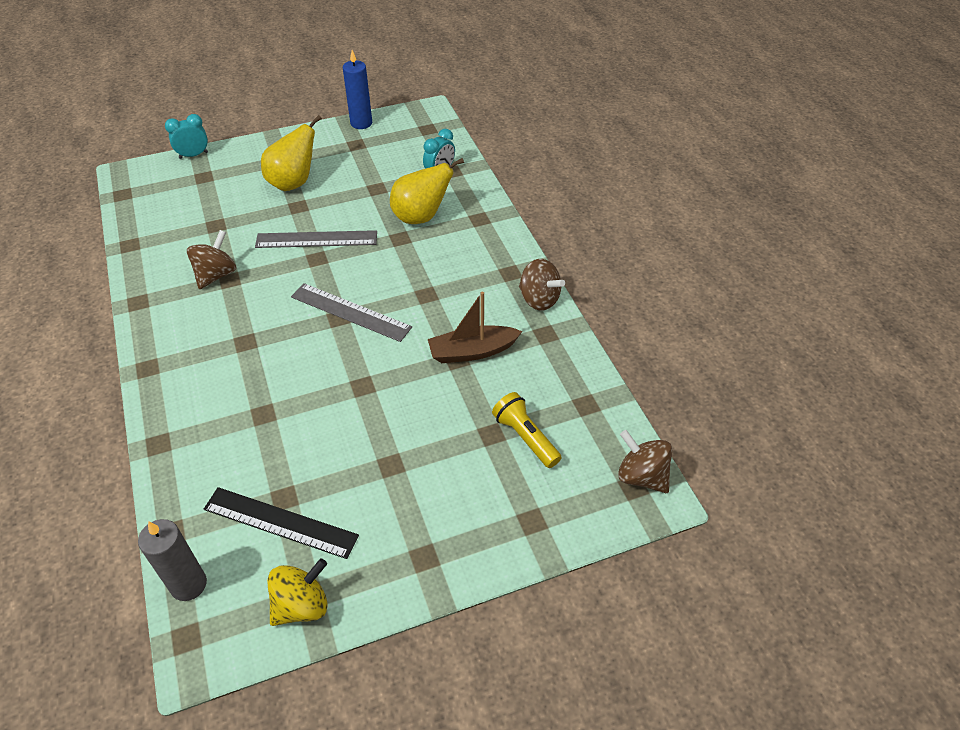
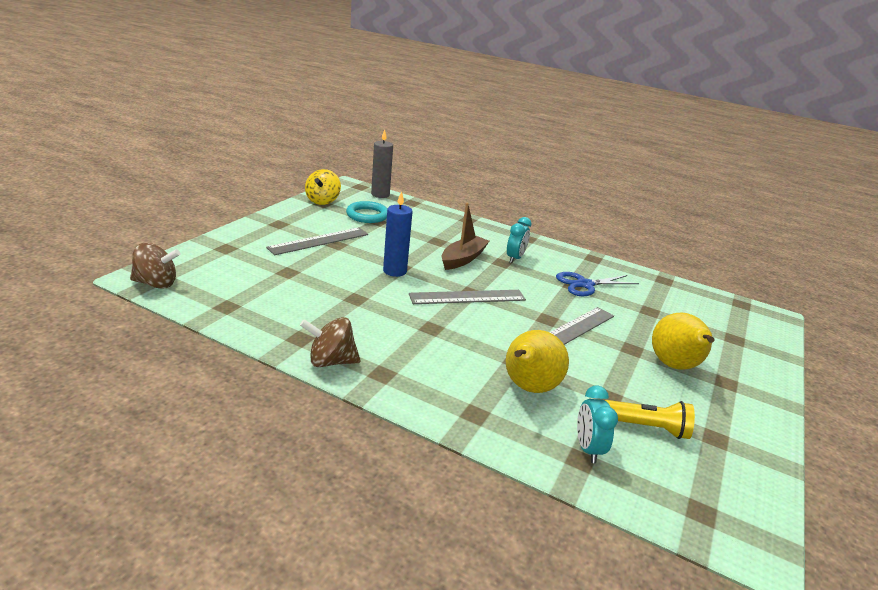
camera: 135 degrees right, 20 degrees down
turquoise clock [165,114,208,159] -> turquoise clock moved to [507,217,532,263]
brown spinning top [187,230,236,289] -> blue scissors [556,272,639,296]
black ruler [204,487,359,559] -> turquoise ring [346,201,387,223]
blue candle [343,50,372,129] -> blue candle moved to [383,191,412,277]
brown boat [428,292,523,363] -> brown boat moved to [442,203,489,270]
yellow flashlight [492,392,562,468] -> yellow flashlight moved to [605,400,695,439]
none -> grey ruler [266,227,368,255]

